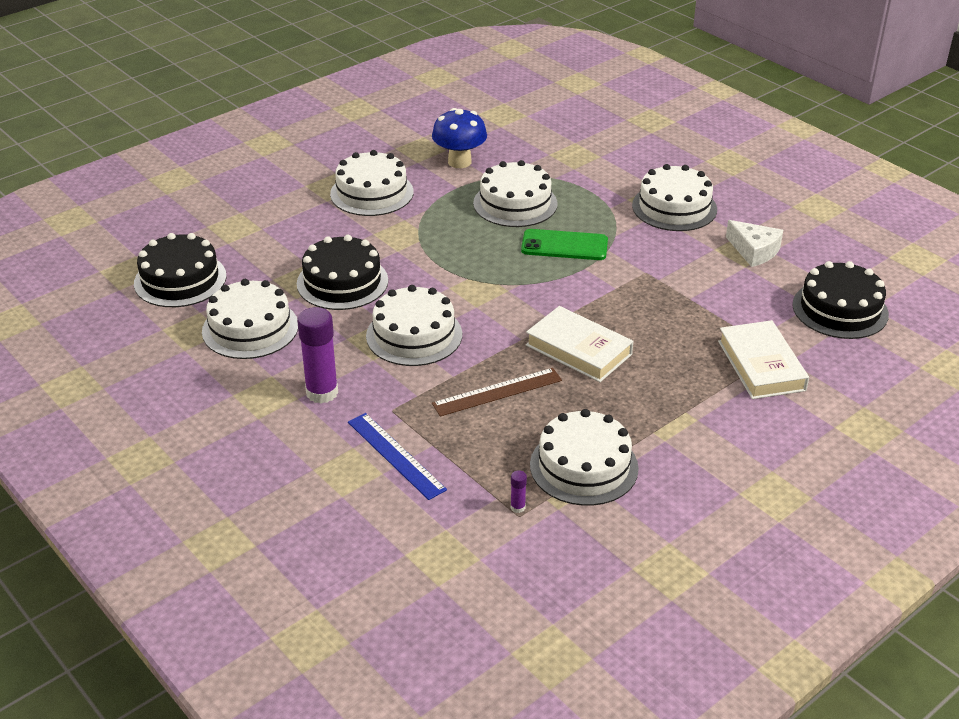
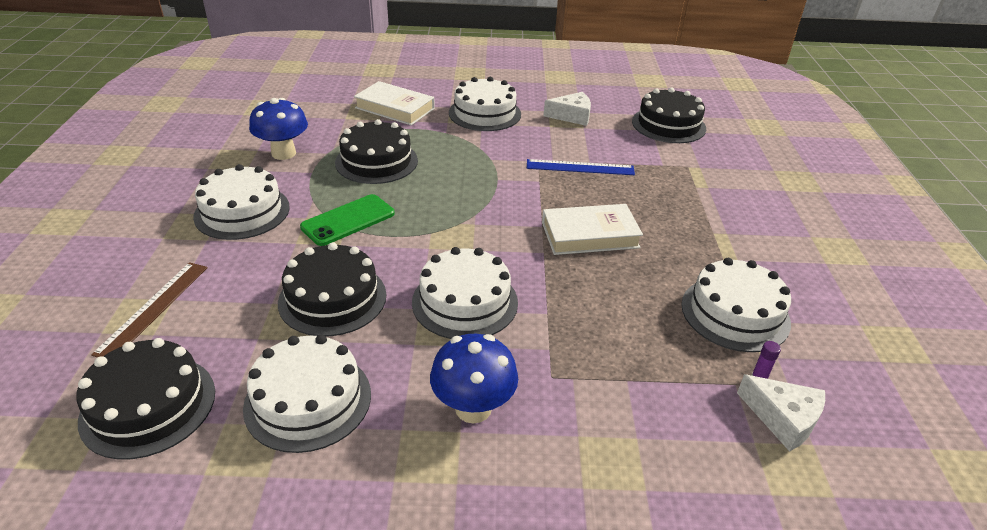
camera: 50 degrees left, 0 degrees up
purple glue stick [297,307,338,403] -> blue mushroom [430,334,518,424]
blue ruler [348,413,447,500] -> blue ruler moved to [527,159,635,175]
brown ruler [432,368,562,416] -> brown ruler moved to [91,262,208,357]
white cake [473,160,557,227] -> black cake [335,119,418,184]
green phone [521,229,608,260] -> green phone moved to [300,194,395,246]
white book [718,320,809,399] -> white book moved to [354,81,435,125]
none -> white cheese [737,374,825,452]

